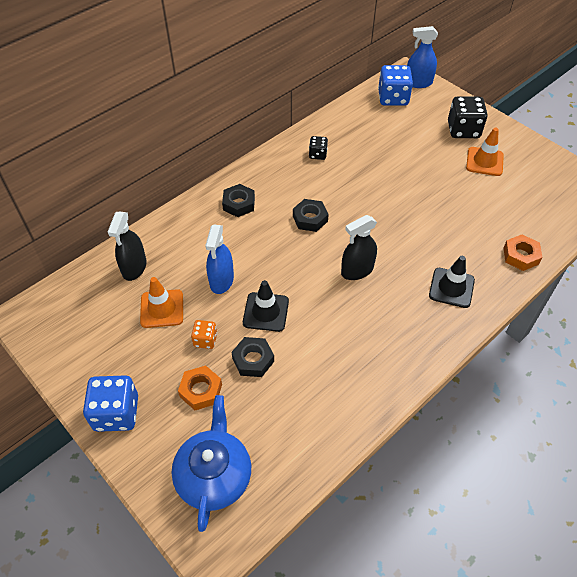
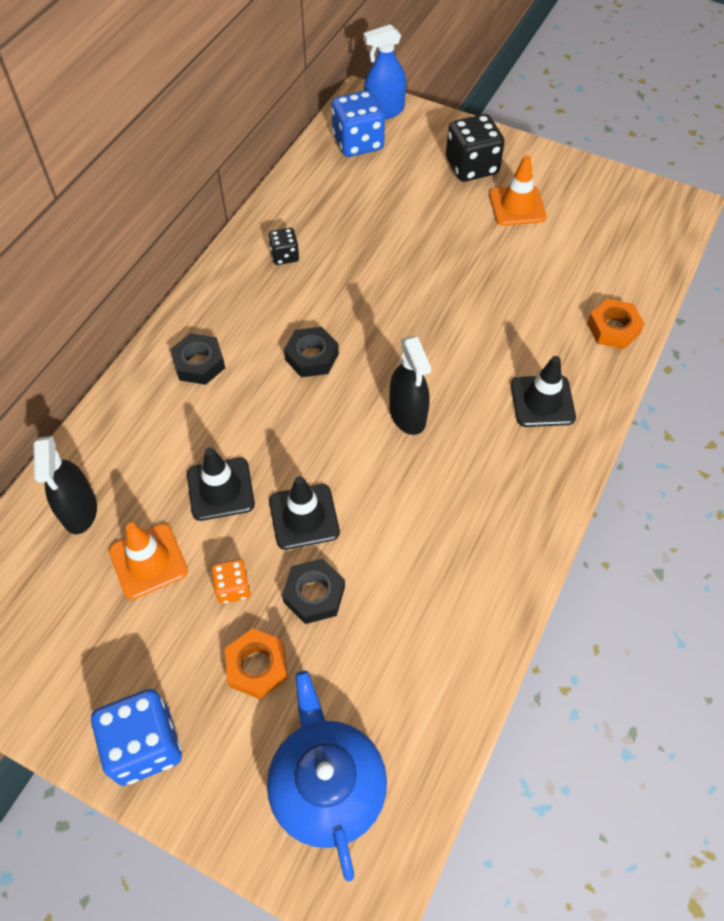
camera: 20 degrees left, 5 degrees up
blue spray bottle [205,225,234,294] -> black traffic cone [187,447,255,521]
black spray bottle [341,215,377,280] -> black spray bottle turned 60 degrees counterclockwise [389,336,431,435]

